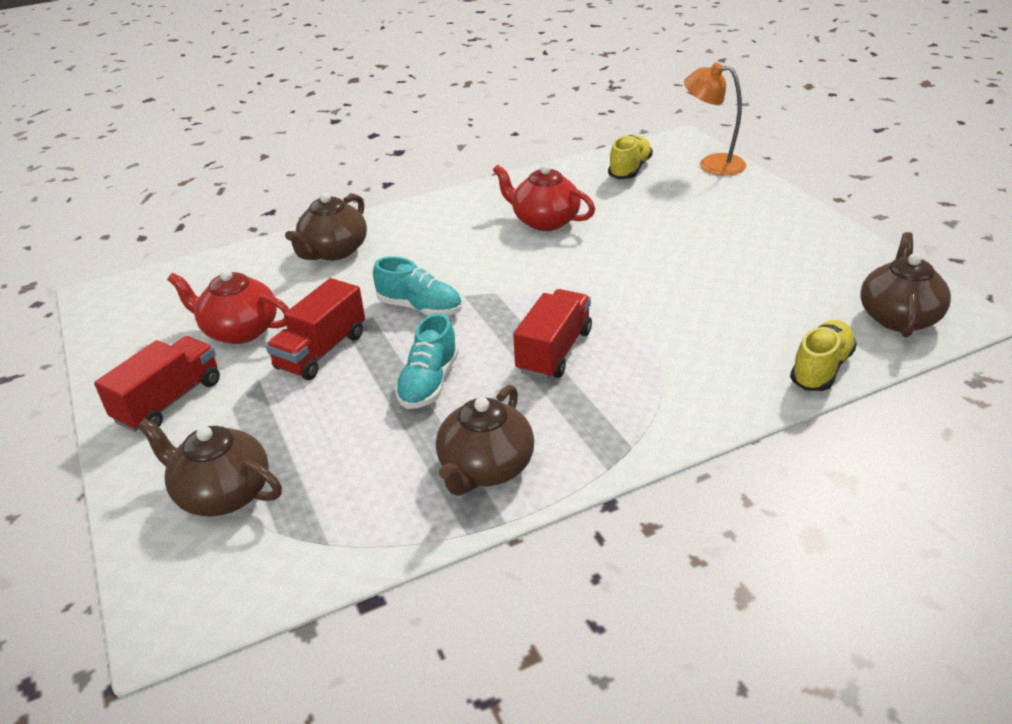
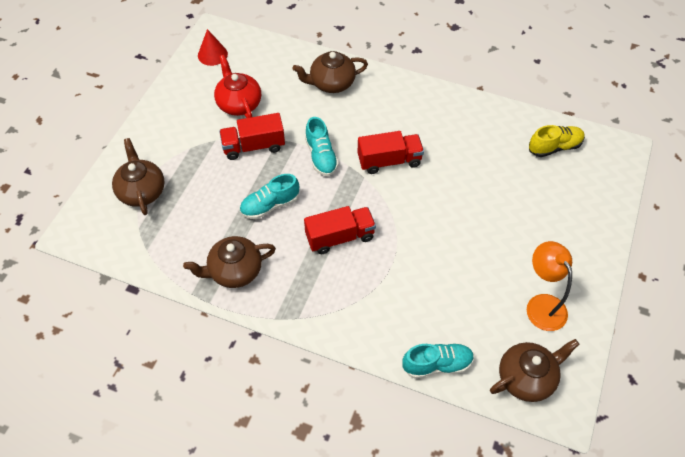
camera: 45 degrees right, 20 degrees up
red truck [94,336,220,432] -> red truck moved to [358,131,424,174]
red teapot [493,164,595,231] -> none
orange lamp [684,63,746,176] -> orange lamp moved to [527,241,572,331]
yellow shoe [790,320,857,391] -> turquoise shoe [403,343,474,378]
none -> red cone [198,29,228,66]

